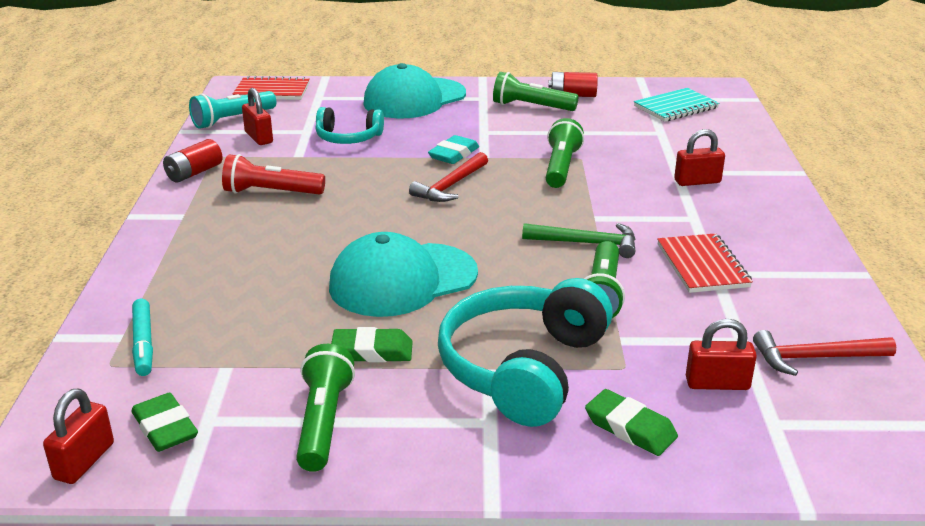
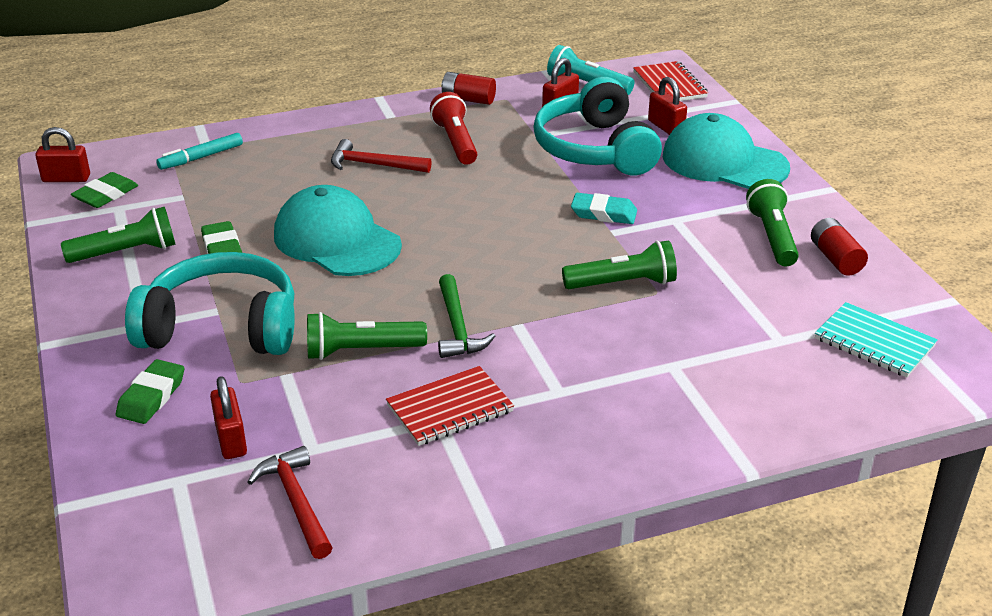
camera: 70 degrees right, 5 degrees up
turquoise headphones [315,107,384,144] -> turquoise headphones [533,77,662,175], size x1.79
red hammer [409,152,488,202] -> red hammer moved to [331,139,431,173]
red padlock [674,129,725,186] -> red padlock moved to [648,77,687,135]

